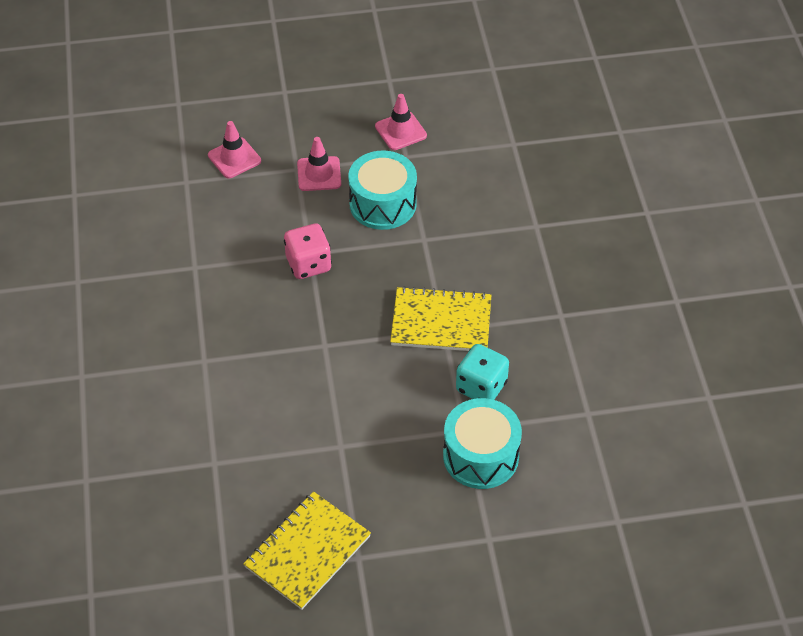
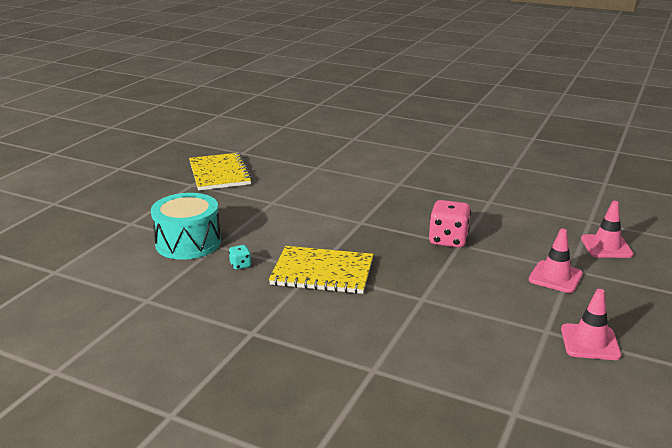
camera: 125 degrees right, 25 degrees down
turquoise drum [348,151,417,230] -> none
yellow notebook [390,286,491,351] -> yellow notebook turned 60 degrees clockwise [269,246,373,294]
turquoise dice [456,344,509,400] -> turquoise dice [229,245,251,270], size x0.48

